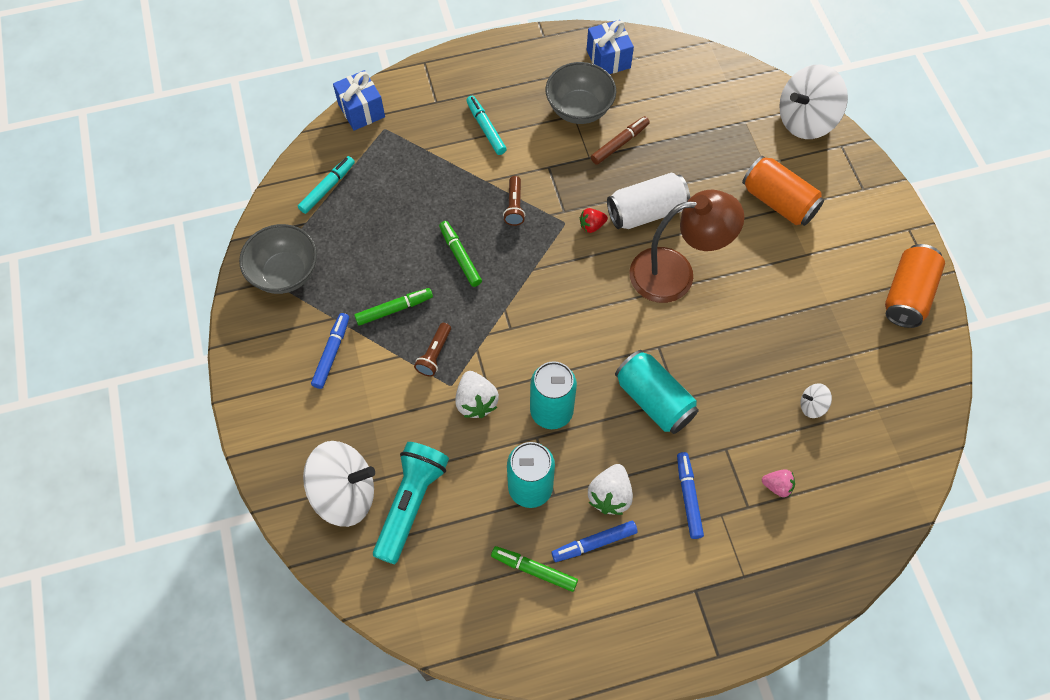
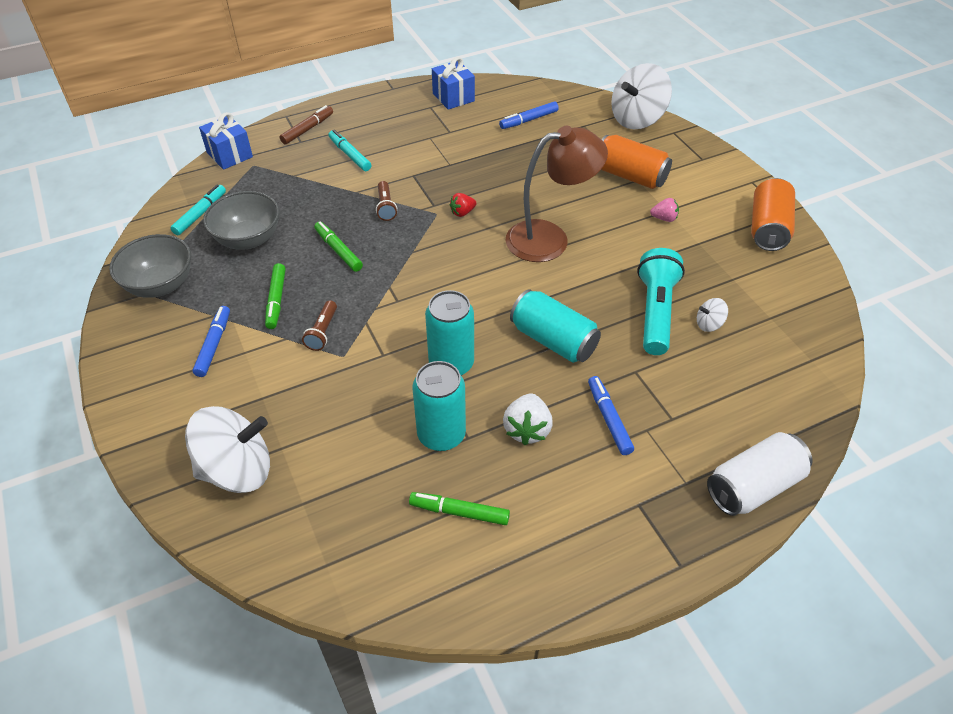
camera: 10 degrees left, 15 degrees down
green marker [354,288,433,326] -> green marker turned 120 degrees clockwise [265,263,286,329]
turquoise flashlight [373,442,449,564] -> turquoise flashlight moved to [637,248,685,355]
white strawberry [455,371,499,418] -> none
grey bowl [546,62,616,124] -> grey bowl moved to [203,191,280,250]
blue marker [551,521,638,562] -> blue marker moved to [499,101,559,129]
brown marker [591,116,650,165] -> brown marker moved to [280,105,333,144]
white can [607,173,690,229] -> white can moved to [707,432,813,516]
pink strawberry [762,469,795,497] -> pink strawberry moved to [650,198,679,222]

